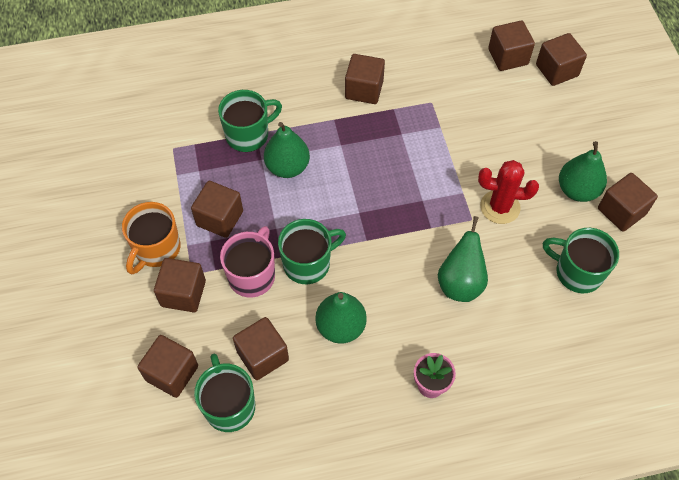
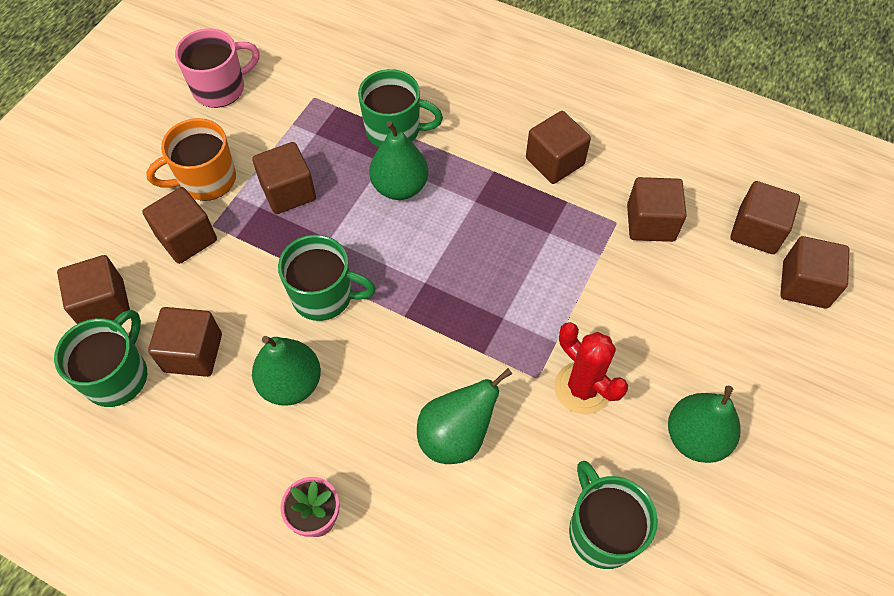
camera: 40 degrees right, 0 degrees up
pink mug [220,226,275,298] -> pink mug moved to [175,28,260,108]
brown cube [598,173,658,232] -> brown cube moved to [627,177,687,242]

